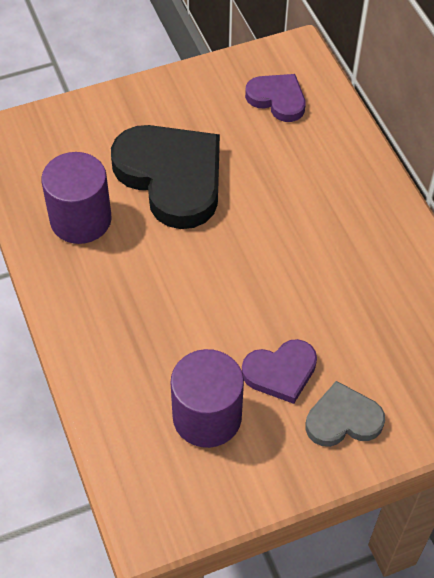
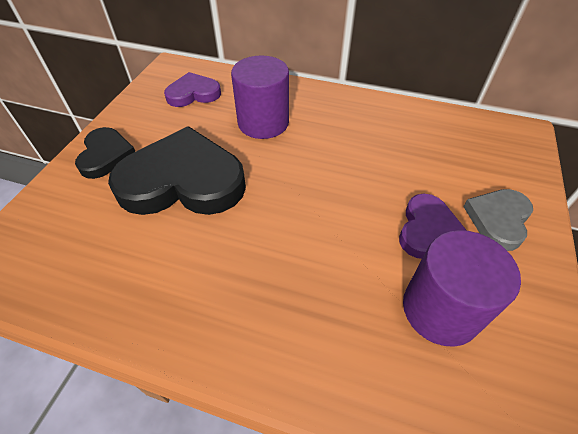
camera: 50 degrees left, 5 degrees down
purple cylinder [41,152,112,244] -> purple cylinder moved to [231,56,289,139]
none -> black heart [75,127,136,179]

